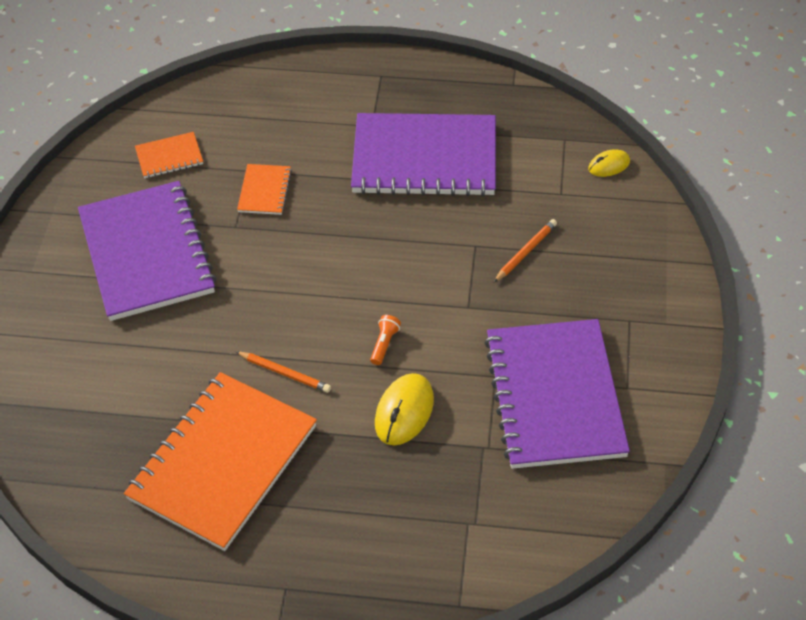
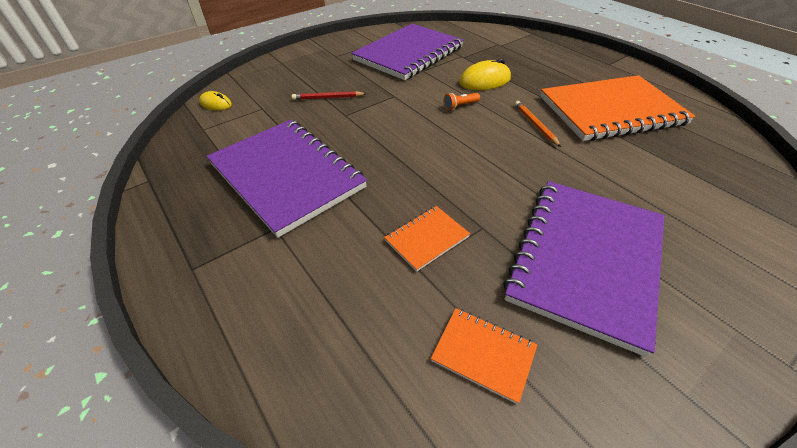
camera: 135 degrees left, 5 degrees down
orange pencil [494,219,557,282] -> red pencil [292,91,367,100]

